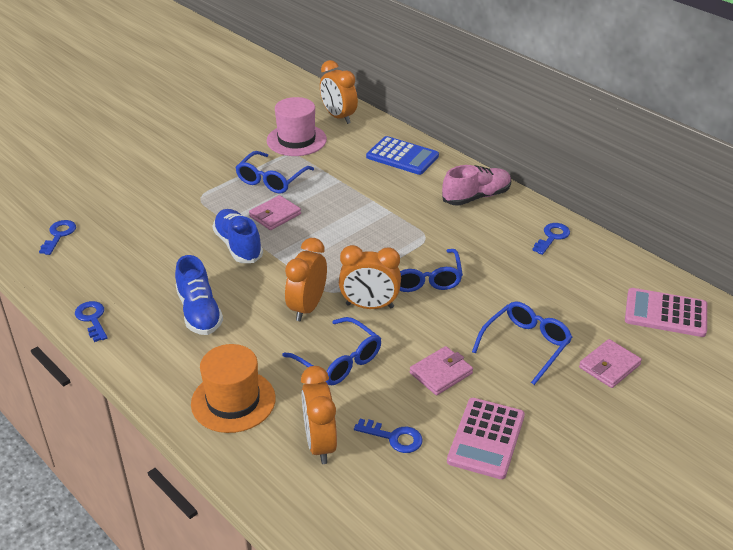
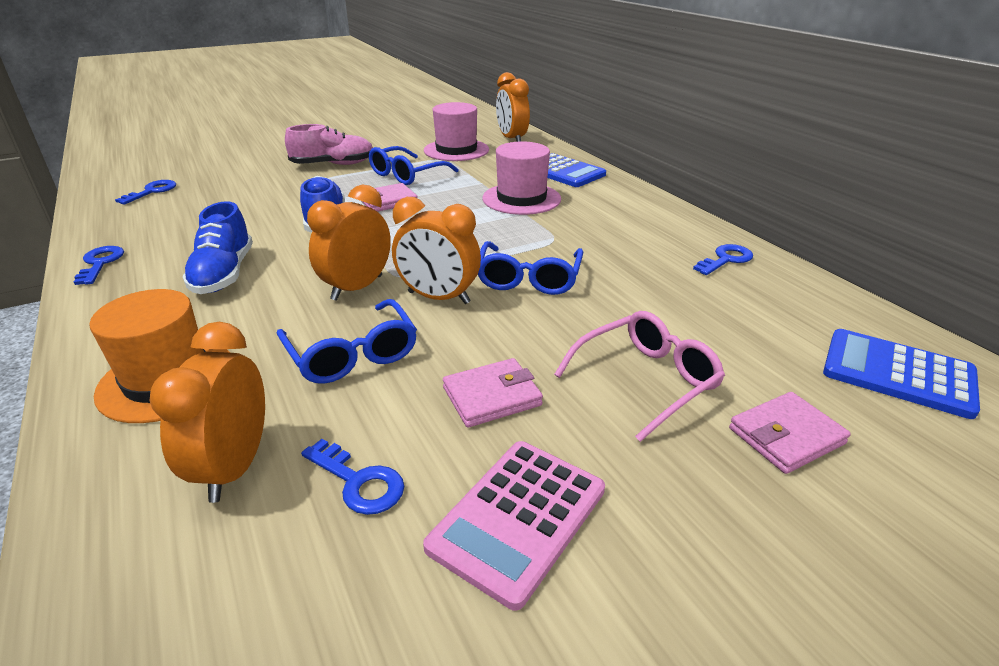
camera: 15 degrees right, 5 degrees down
pink shoe [442,165,511,206] -> pink shoe moved to [285,124,373,165]
blue glasses [472,301,572,385] -> pink glasses [554,311,725,442]
pink calculator [625,288,707,337] -> blue calculator [823,329,980,419]
none -> pink hat [482,142,561,215]

